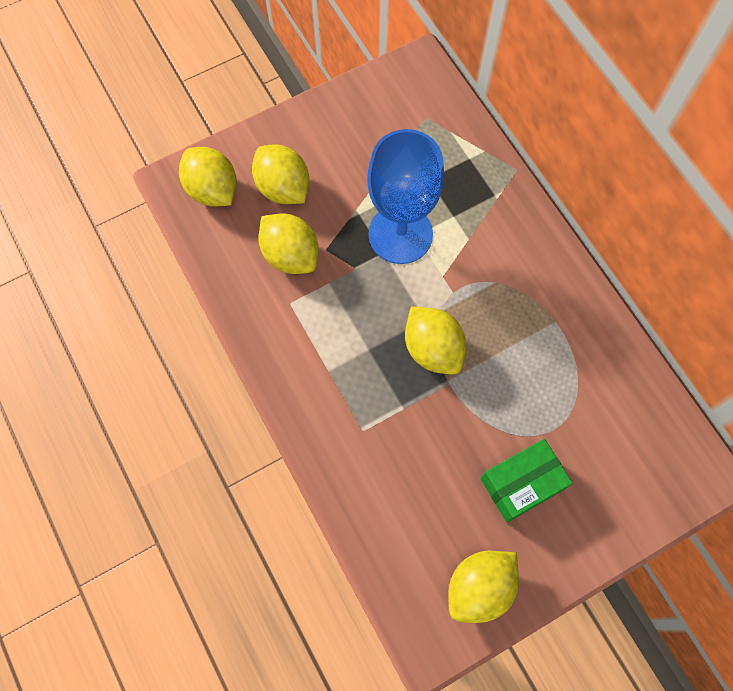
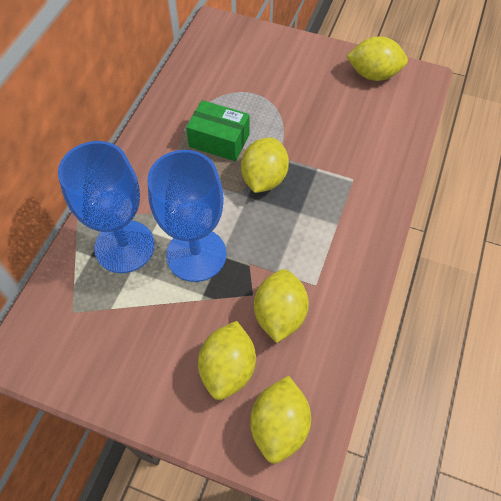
camera: 130 degrees left, 10 degrees down
green box [481,439,573,522] -> green box moved to [186,100,250,161]
none -> blue goblet [58,141,155,273]

